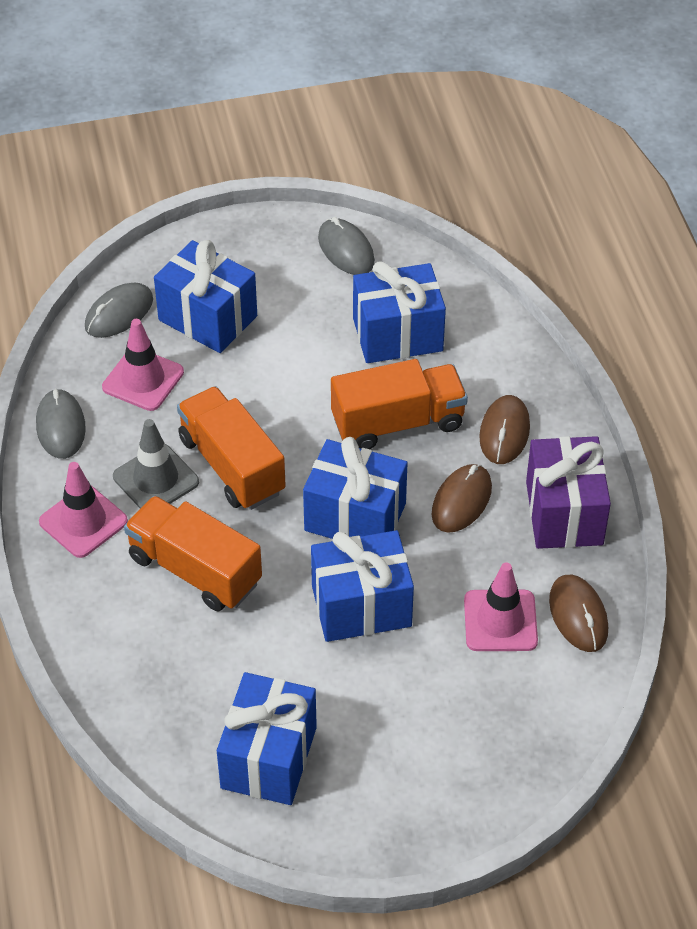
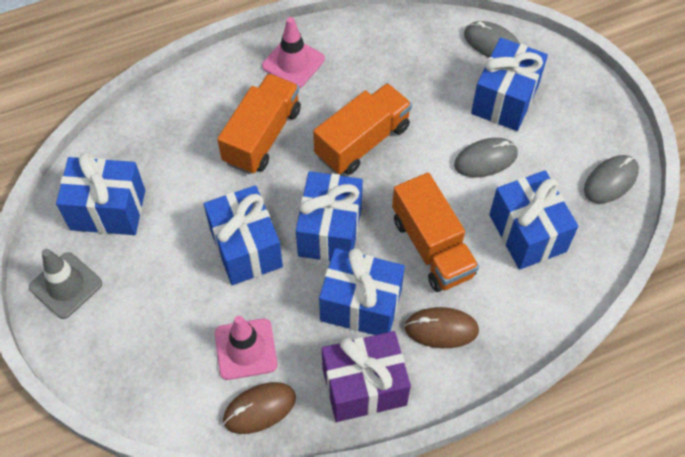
camera: 80 degrees right, 10 degrees up
grey mouse [36,389,86,459] -> grey mouse moved to [454,138,518,177]
pink traffic cone [102,319,184,411] -> none
grey traffic cone [113,419,199,509] -> grey traffic cone moved to [29,249,102,319]
brown mouse [432,464,492,533] -> blue gift [319,248,405,335]

